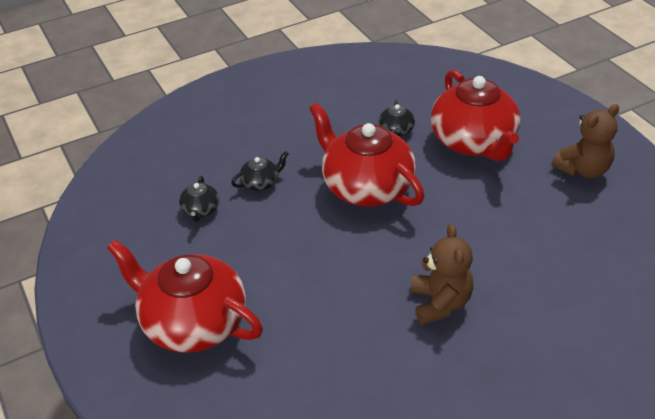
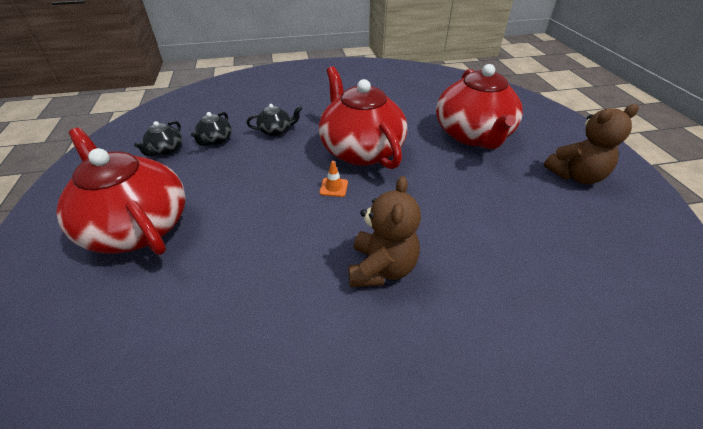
camera: 15 degrees right, 0 degrees up
black teapot [378,100,415,138] -> black teapot moved to [134,121,182,156]
none -> orange traffic cone [320,161,348,197]

